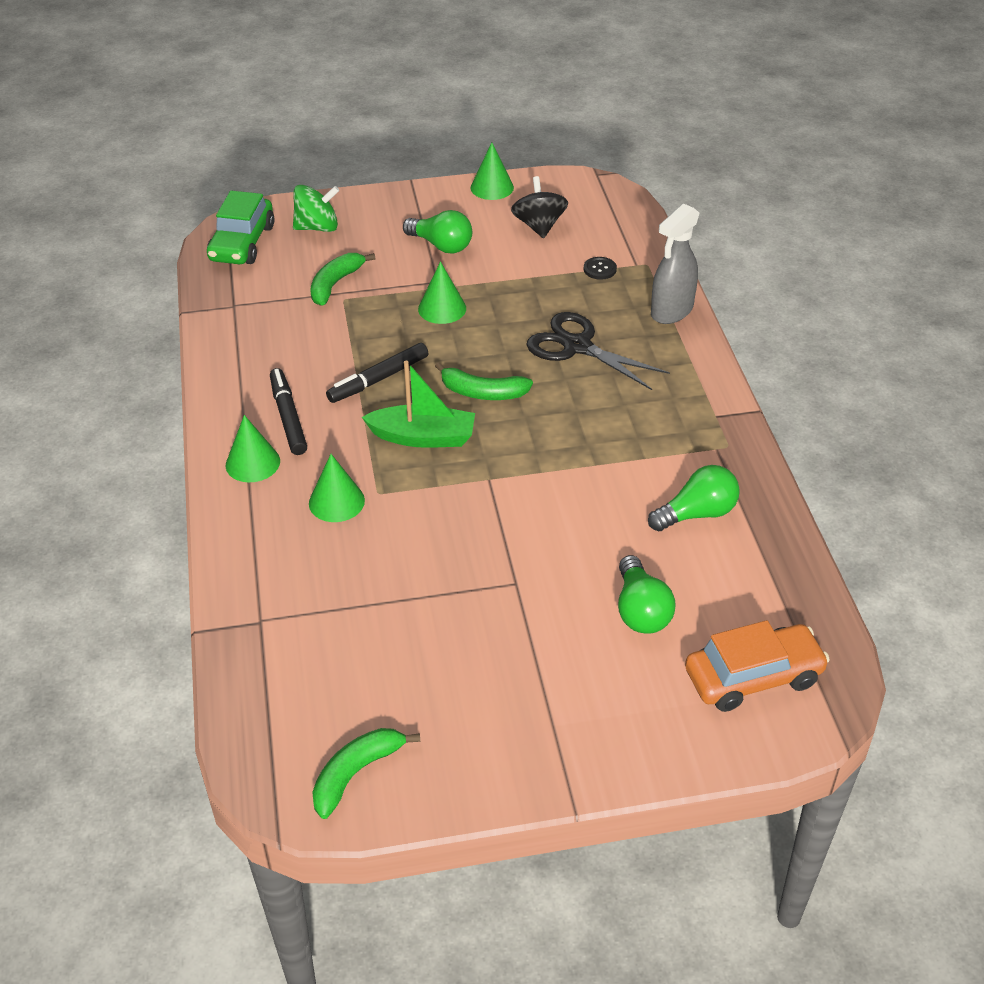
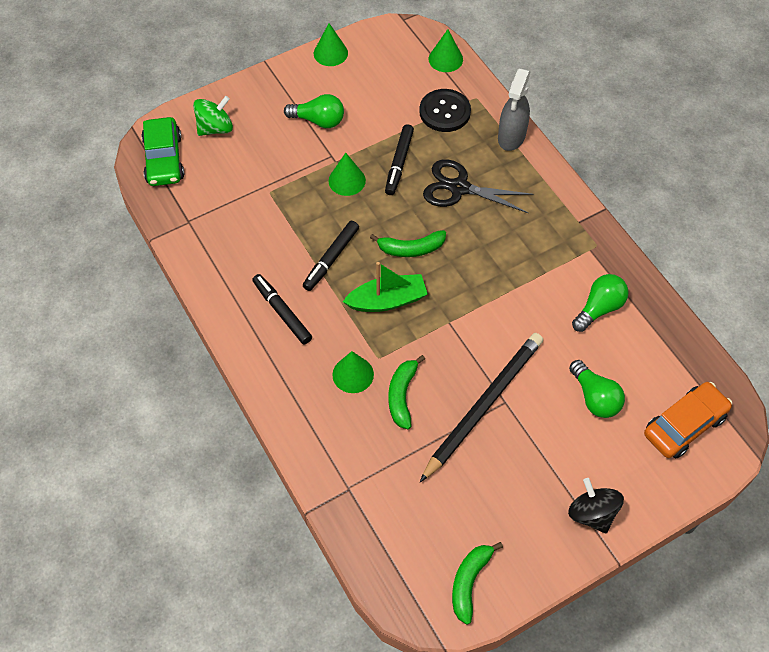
camera: 20 degrees left, 15 degrees up
green cone [226,415,280,482] -> green cone moved to [429,29,463,72]
green banana [310,253,375,306] -> green banana moved to [388,355,425,429]
black spinning top [511,176,568,238] -> black spinning top moved to [568,478,624,533]
black button [584,257,617,280] -> black button [419,89,471,132], size x2.02
none -> black marker [385,124,414,195]
none -> black pencil [420,333,543,482]

